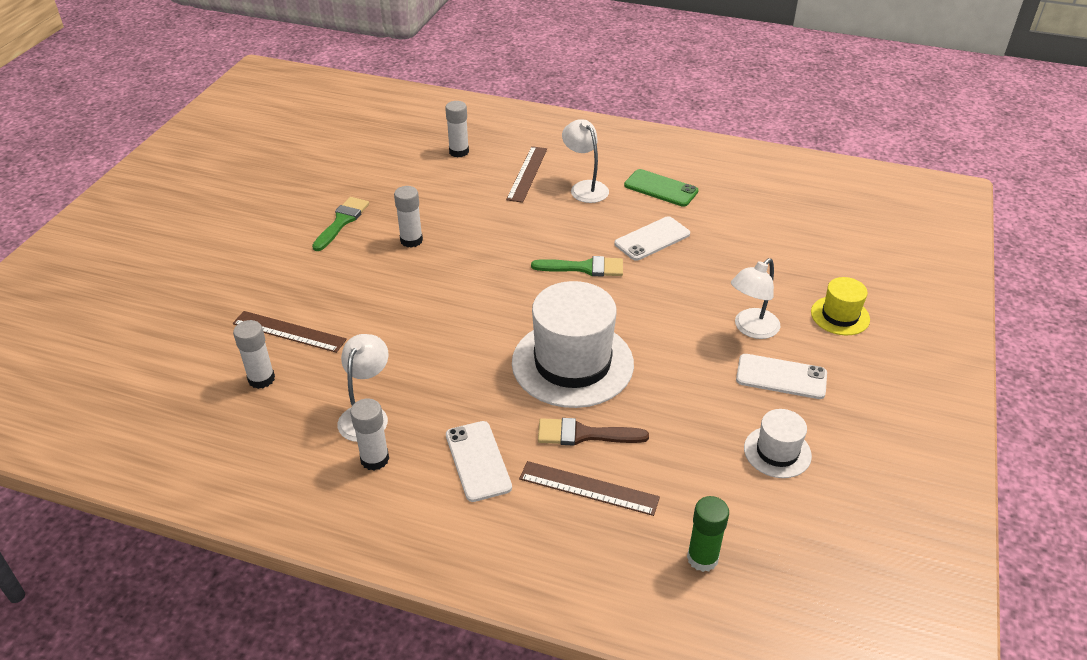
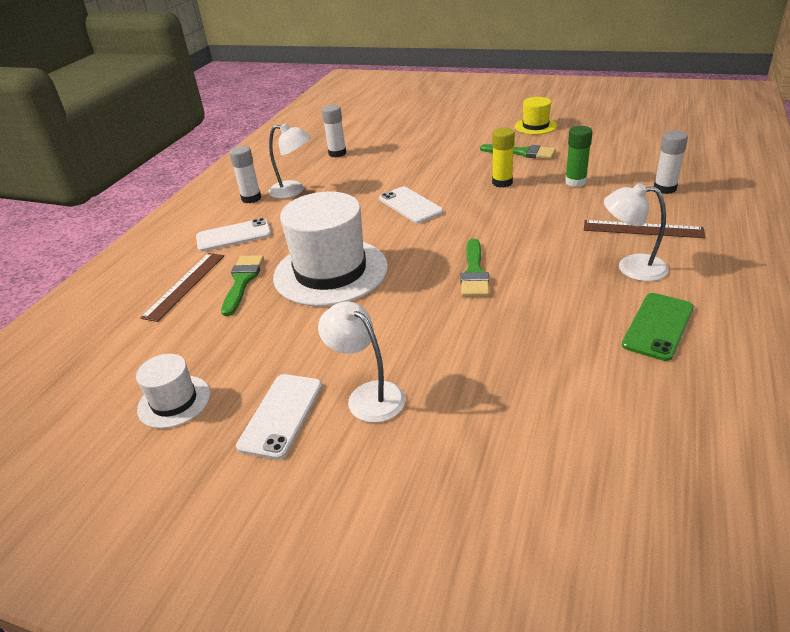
camera: 95 degrees right, 5 degrees down
brown ruler [233,311,347,353] -> none
white glue stick [394,186,423,248] -> yellow glue stick [492,128,515,188]
brown brush [538,418,649,445] -> green brush [221,255,264,316]
white lamp [562,119,609,203] -> white lamp turned 135 degrees counterclockwise [604,183,669,281]
white phone [614,216,690,261] -> white phone moved to [379,187,443,224]
green glue stick [687,496,729,572] -> green glue stick moved to [565,126,593,187]
yellow hat [811,277,870,335] -> yellow hat moved to [515,97,557,134]

